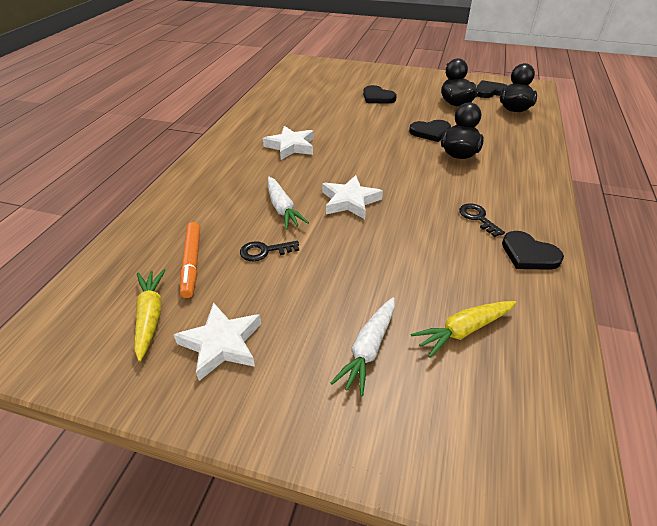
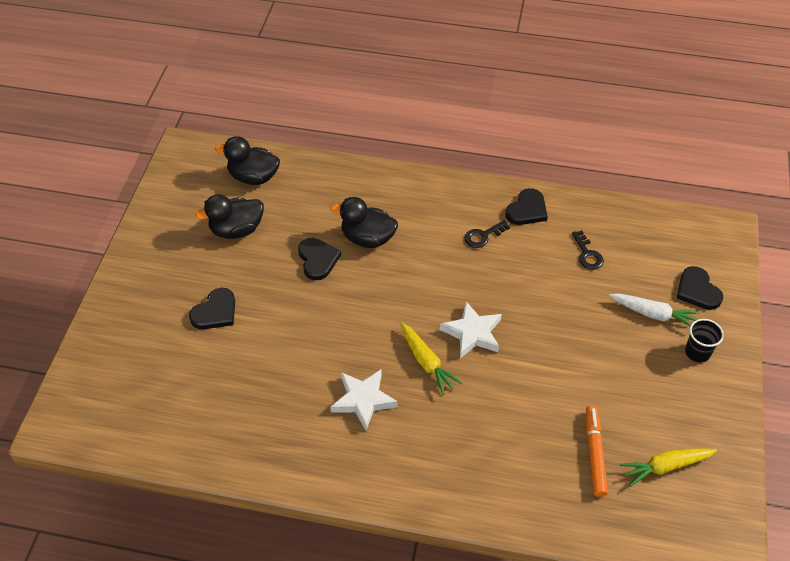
camera: 95 degrees left, 10 degrees up
white star [174,302,261,381] -> none
orange marker [180,222,200,298] -> orange marker turned 75 degrees counterclockwise [586,405,608,497]
black key [240,241,299,261] -> black key moved to [572,230,604,270]
white carrot [268,177,309,230] -> none
yellow carrot [411,301,516,358] -> yellow carrot moved to [401,322,462,395]
black heart [477,80,508,98] -> black heart moved to [677,266,723,310]
none -> black cup [685,319,724,363]

